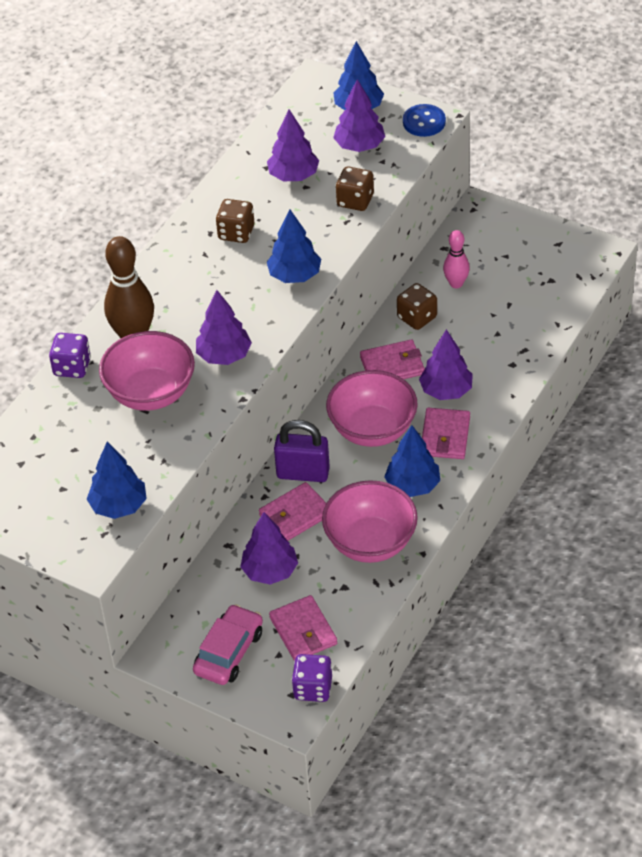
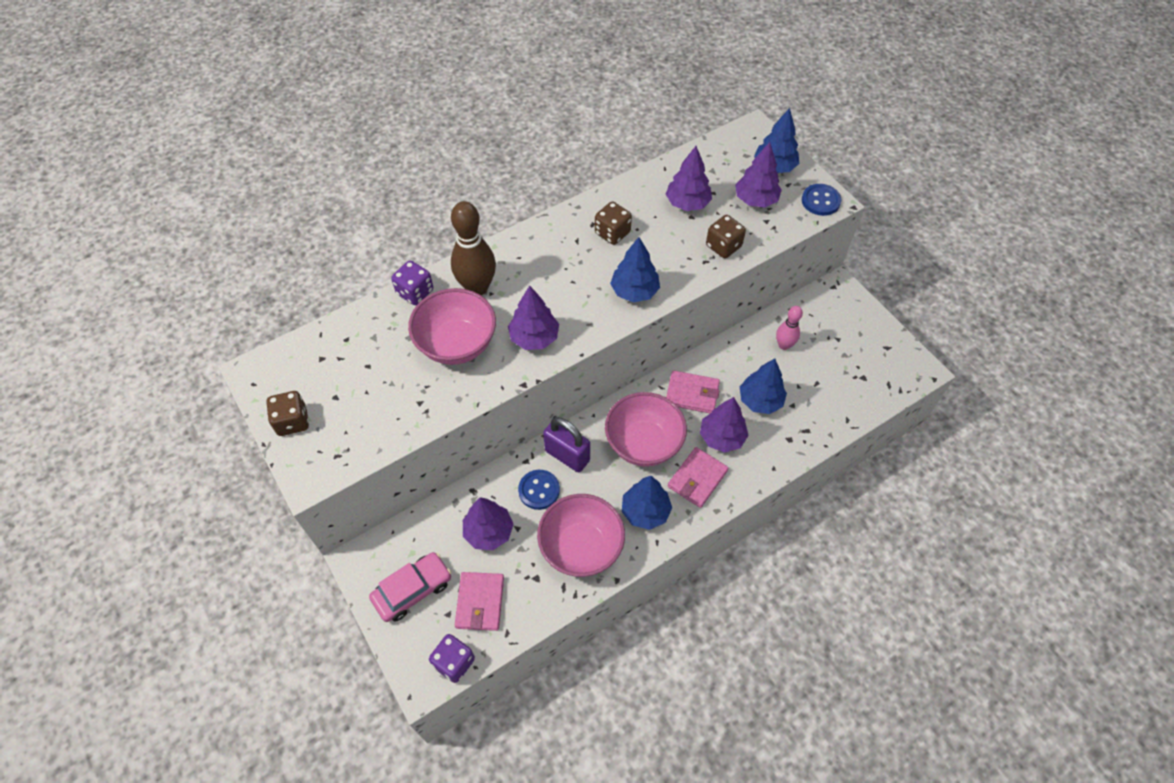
camera: 25 degrees right, 10 degrees up
blue tree [87,442,147,519] -> blue tree moved to [740,358,787,414]
pink wallet [259,482,326,541] -> blue button [518,470,560,510]
brown dice [397,283,437,330] -> brown dice moved to [266,391,309,436]

